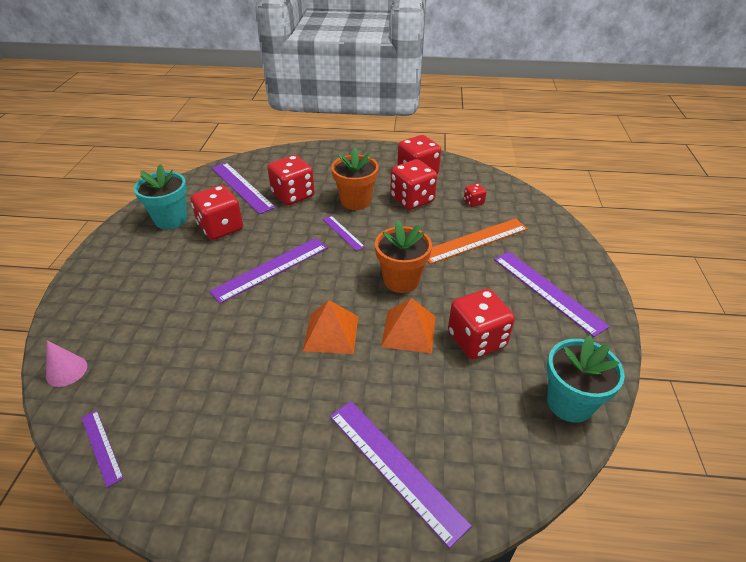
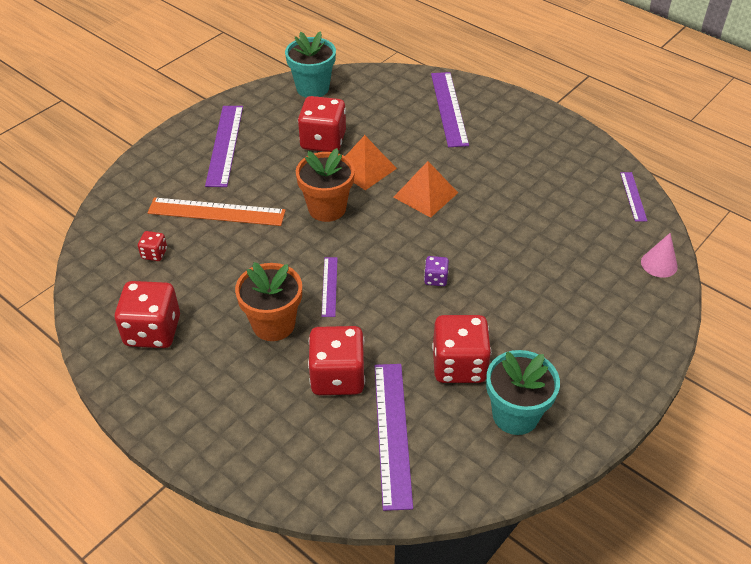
camera: 145 degrees left, 5 degrees up
purple ruler [209,238,328,303] -> purple dice [424,256,449,286]
red dice [390,159,437,210] -> none

